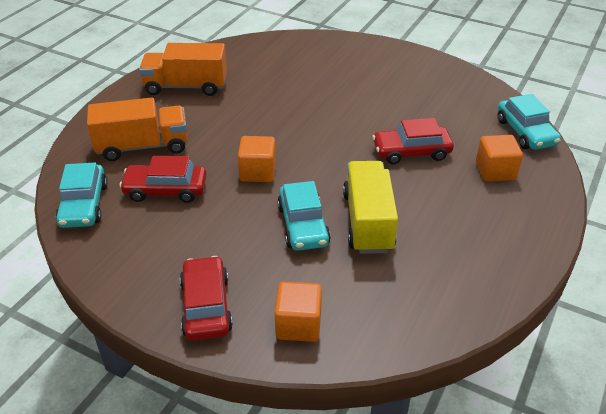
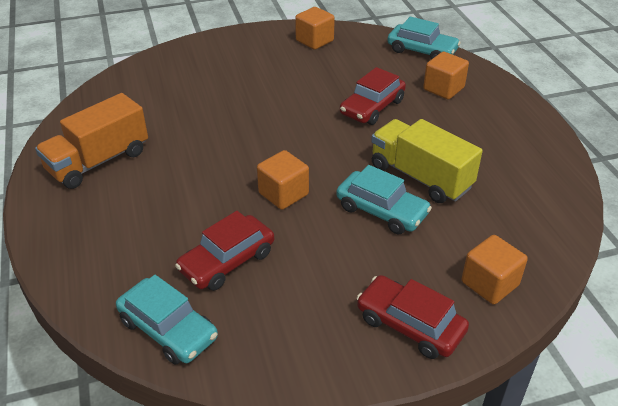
camera: 45 degrees left, 0 degrees up
orange truck [87,98,187,161] -> none
none -> orange cube [295,7,335,50]

